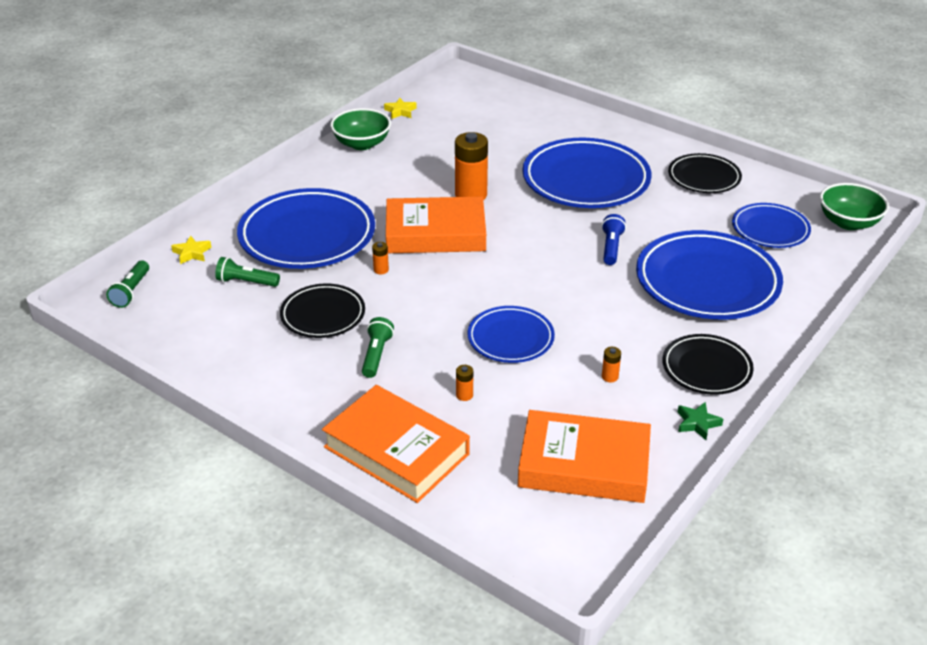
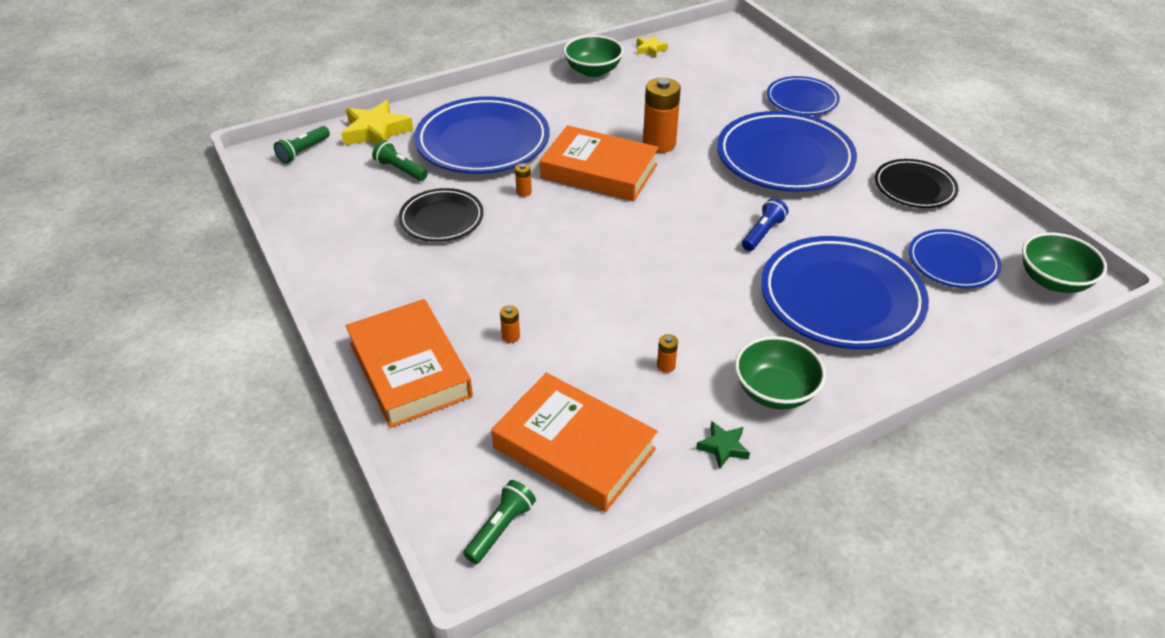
camera: 25 degrees right, 5 degrees up
yellow star [171,235,212,264] -> yellow star [341,100,413,145], size x1.92
green flashlight [362,317,394,378] -> green flashlight moved to [463,480,536,564]
blue plate [468,306,555,363] -> blue plate moved to [767,76,840,115]
black plate [662,334,754,395] -> green bowl [735,336,826,409]

